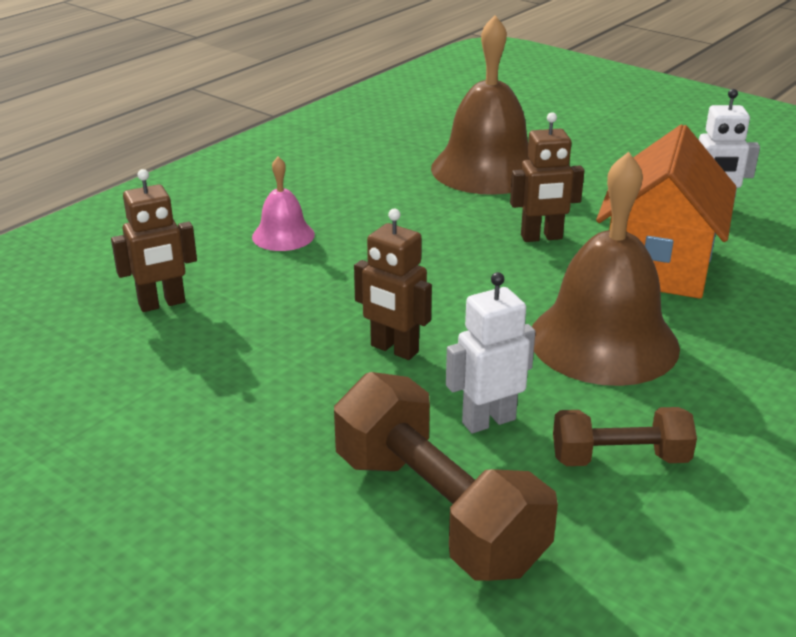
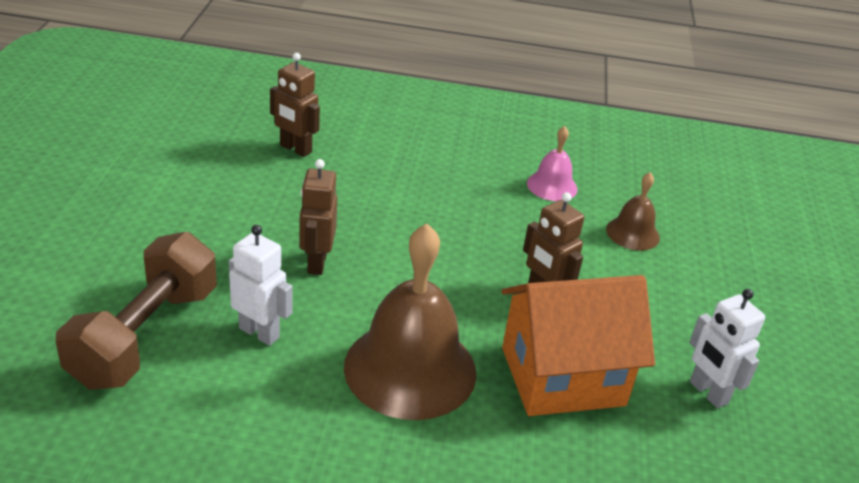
camera: 55 degrees right, 5 degrees up
pink bell [252,156,315,251] -> pink bell moved to [527,126,578,201]
brown bell [431,15,530,195] -> brown bell [606,172,660,251], size x0.49
brown dumbbell [553,407,697,466] -> none

